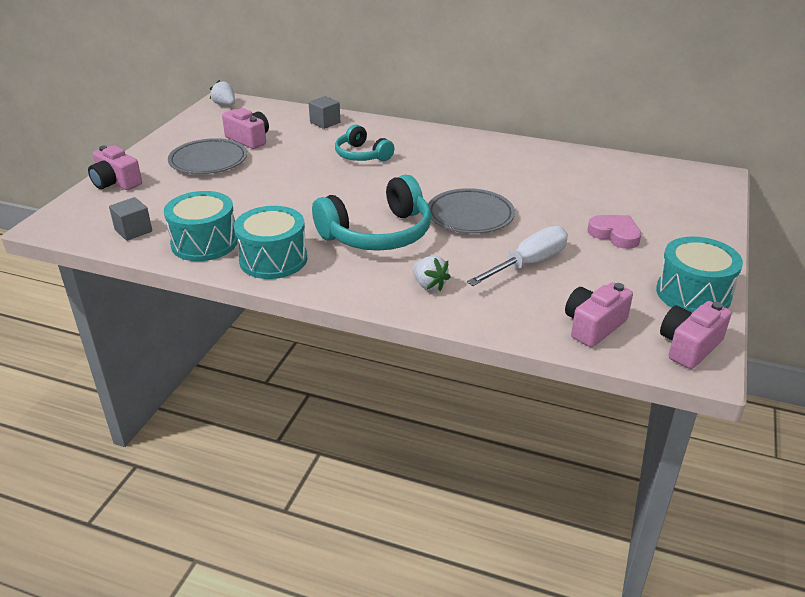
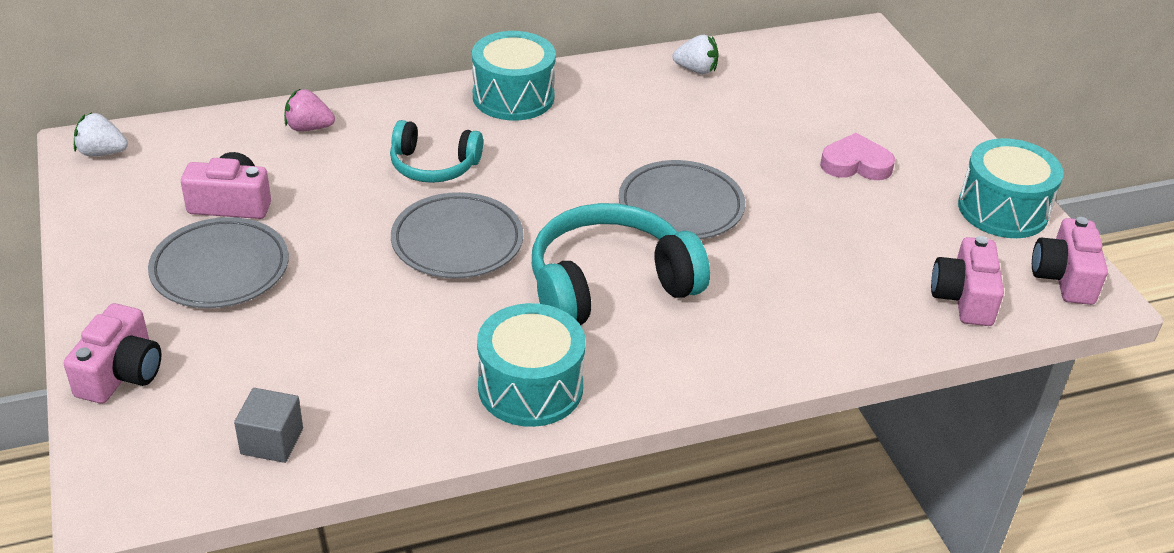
camera: 40 degrees left, 5 degrees up
pink camera [88,145,142,190] -> pink camera turned 75 degrees counterclockwise [64,303,162,404]
turquoise drum [164,191,238,261] -> turquoise drum moved to [472,31,556,121]
grey cube [309,96,340,129] -> pink strawberry [284,88,335,131]
turquoise headphones [312,175,431,251] -> turquoise headphones turned 135 degrees counterclockwise [532,203,710,325]
white strawberry [412,256,451,291] -> white strawberry moved to [672,35,719,74]
white screwdriver [467,226,568,286] -> none
none -> grey plate [391,192,524,278]

